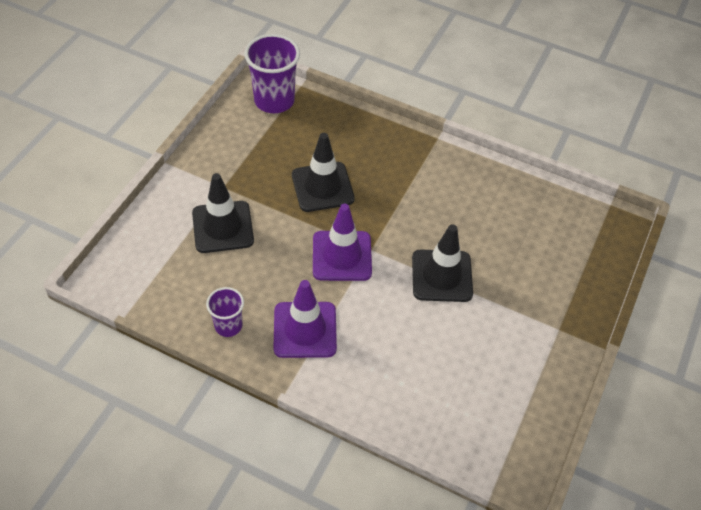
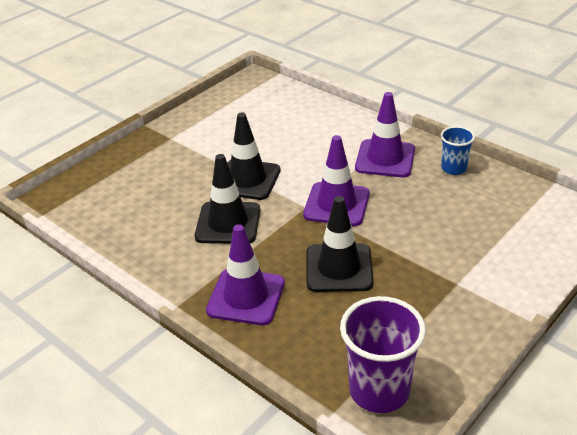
camera: 160 degrees left, 15 degrees down
black traffic cone [192,173,254,253] -> black traffic cone moved to [195,154,260,244]
purple cup [206,287,244,337] -> blue cup [441,126,475,175]
none -> purple traffic cone [206,224,285,325]

